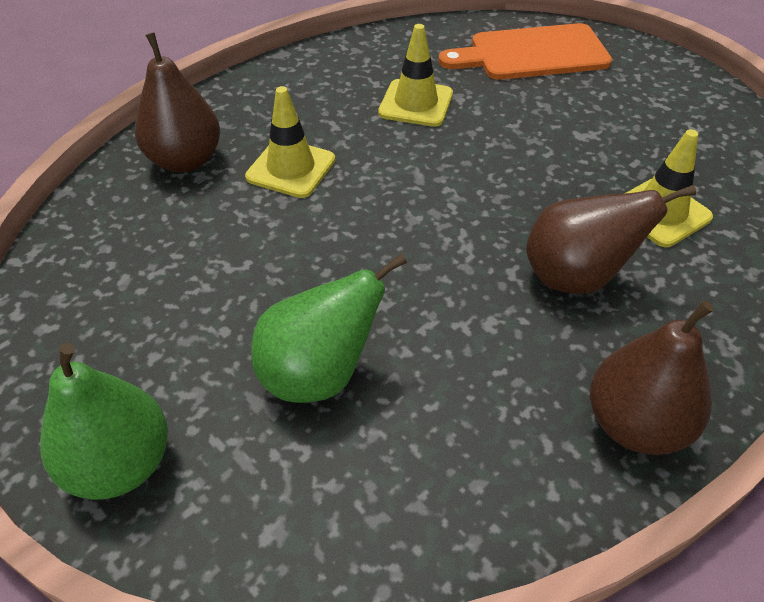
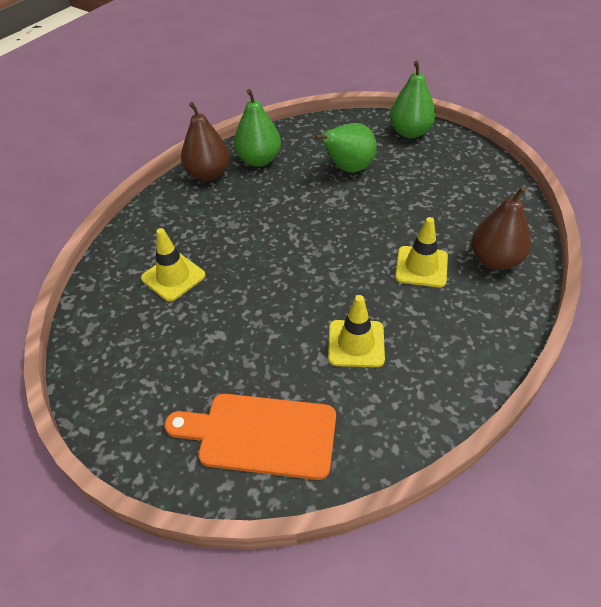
camera: 170 degrees right, 0 degrees up
orange cutting board [439,23,612,80] -> orange cutting board turned 150 degrees counterclockwise [164,394,336,480]
brown pear [526,185,696,294] -> none
none -> green pear [234,89,281,167]

